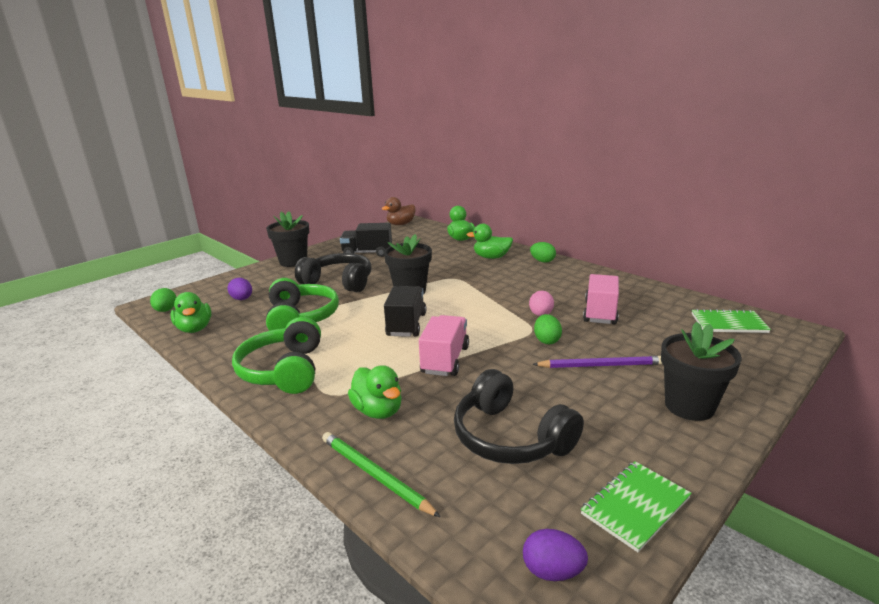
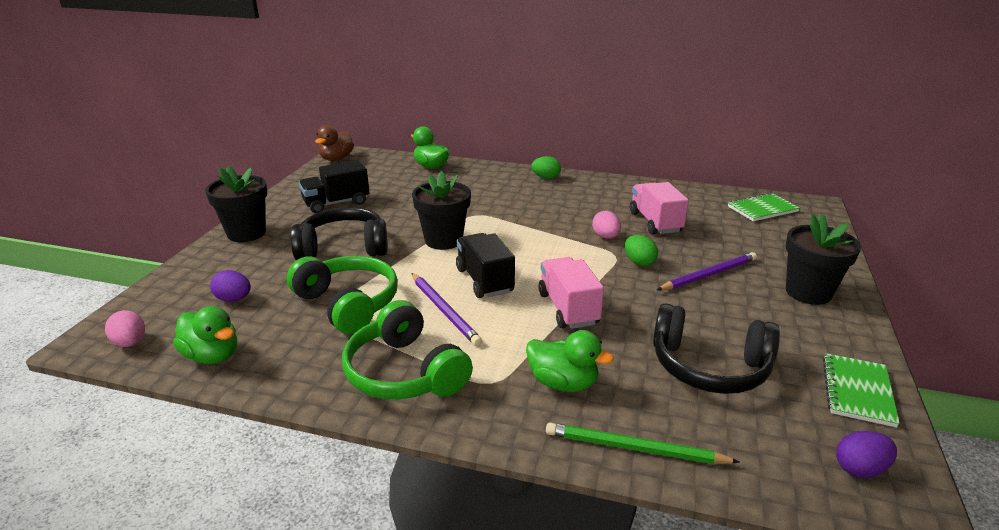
camera: 30 degrees left, 5 degrees up
green egg [150,288,176,312] -> pink egg [105,310,145,347]
green duck [466,224,513,259] -> none
none -> purple pencil [411,273,482,346]

